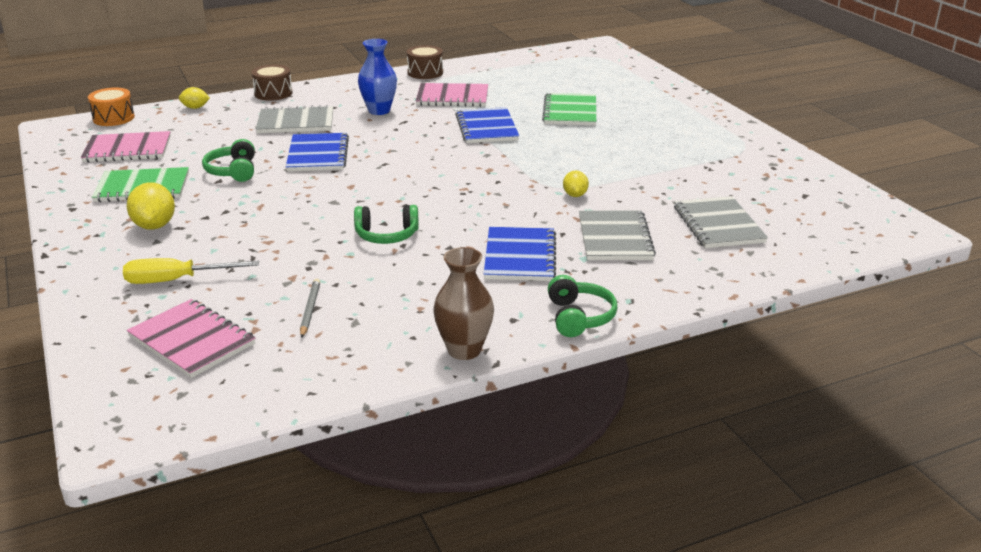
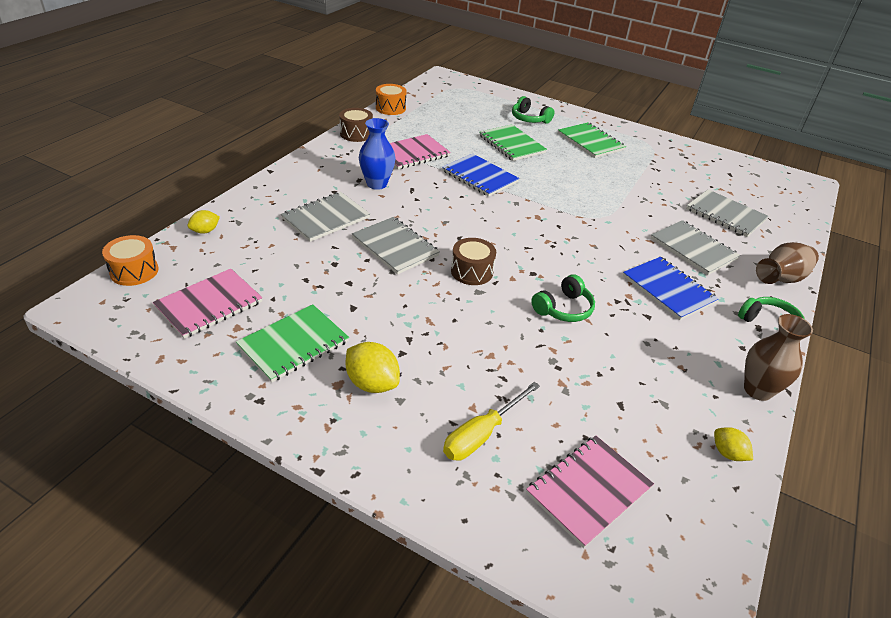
camera: 40 degrees left, 10 degrees up
pink notebook [127,299,255,378] -> pink notebook turned 45 degrees counterclockwise [526,436,654,548]
green headphones [202,139,255,182] -> green headphones moved to [512,96,554,124]
brown drum [252,65,293,101] -> brown drum moved to [451,238,496,285]
blue notebook [286,133,349,171] -> grey notebook [352,217,440,275]
grey pencil [300,279,320,338] -> none
yellow lemon [563,170,589,197] -> yellow lemon moved to [714,427,753,461]
none -> orange drum [376,84,407,115]
none -> green notebook [558,122,626,158]
none -> brown vase [756,242,819,284]

